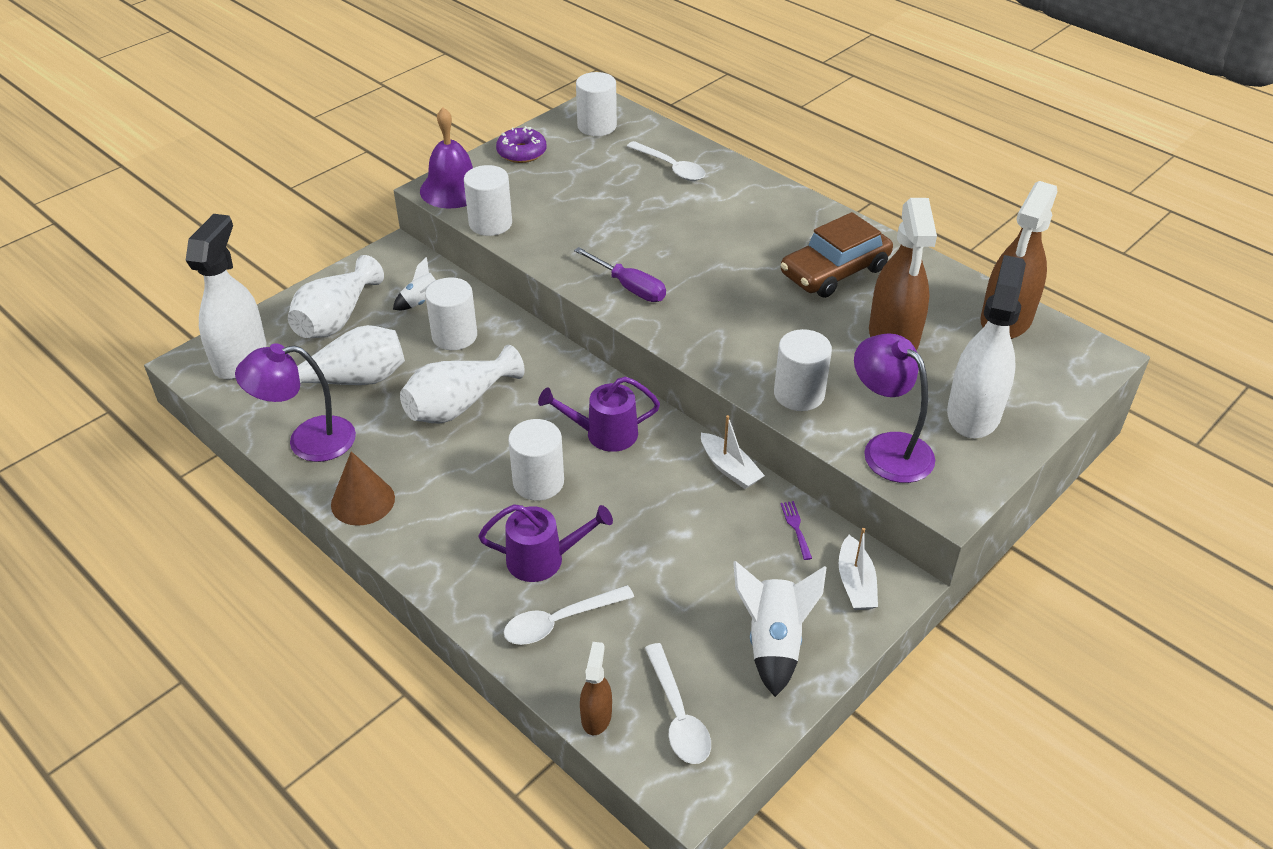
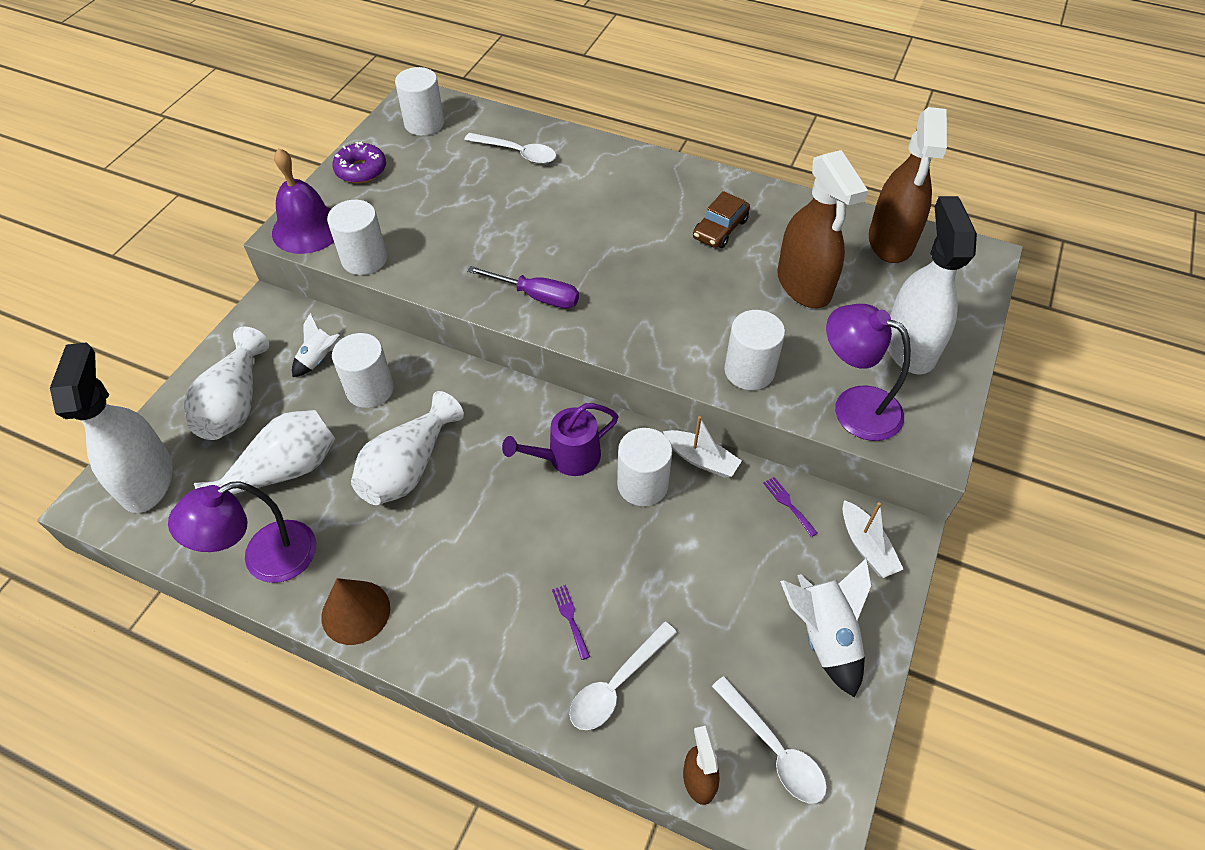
camera: 20 degrees left, 10 degrees up
purple watering can [478,504,613,582] -> purple fork [552,585,590,660]
white cylinder [508,419,564,501] -> white cylinder moved to [617,428,672,506]
brown car [781,212,893,298] -> brown car [693,191,750,248], size x0.62

